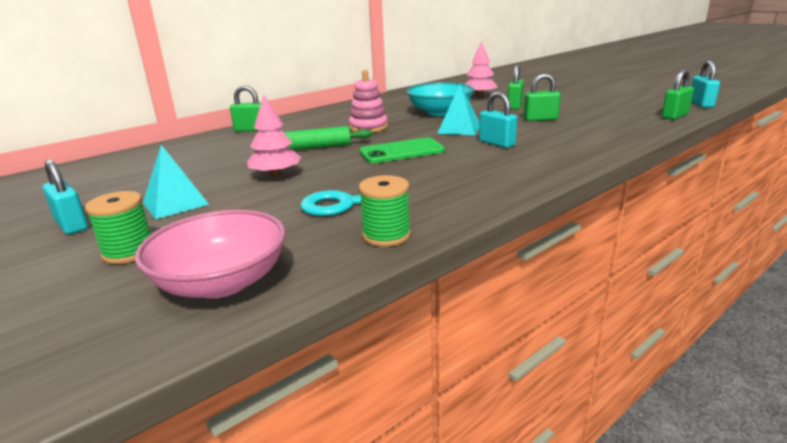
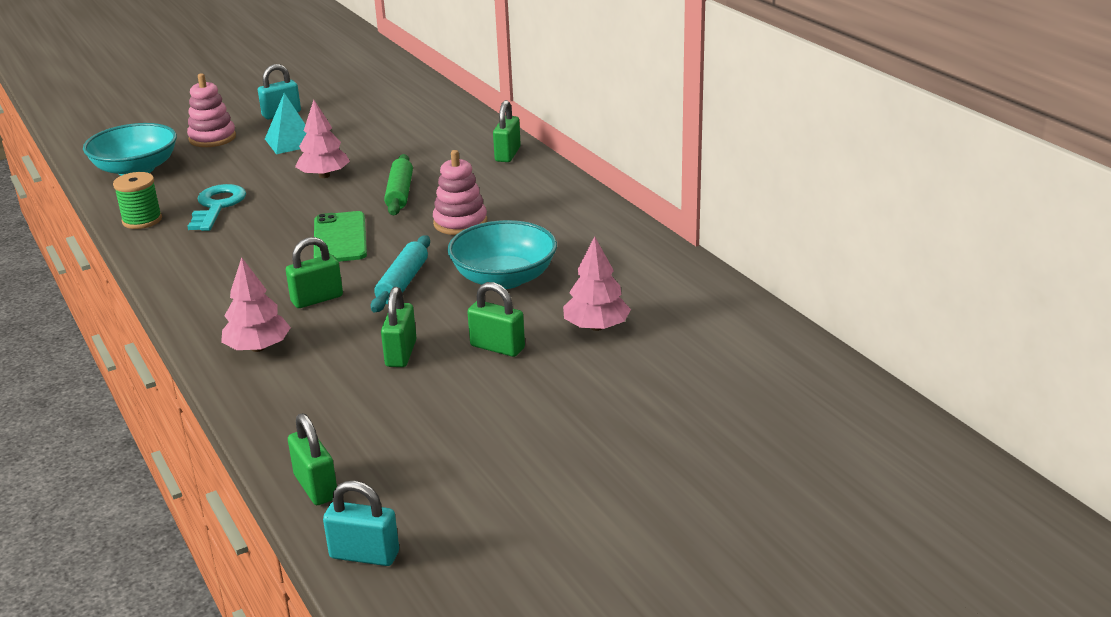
camera: 100 degrees right, 5 degrees up
green spool [85,191,151,264] -> pink stacking toy [187,73,236,147]
pink bowl [135,210,286,298] -> turquoise bowl [83,123,177,176]
turquoise pyramid [437,84,480,135] -> turquoise rolling pin [371,235,430,313]
turquoise padlock [479,92,517,148] -> green padlock [286,237,343,308]
none -> pink tree [221,257,291,352]

